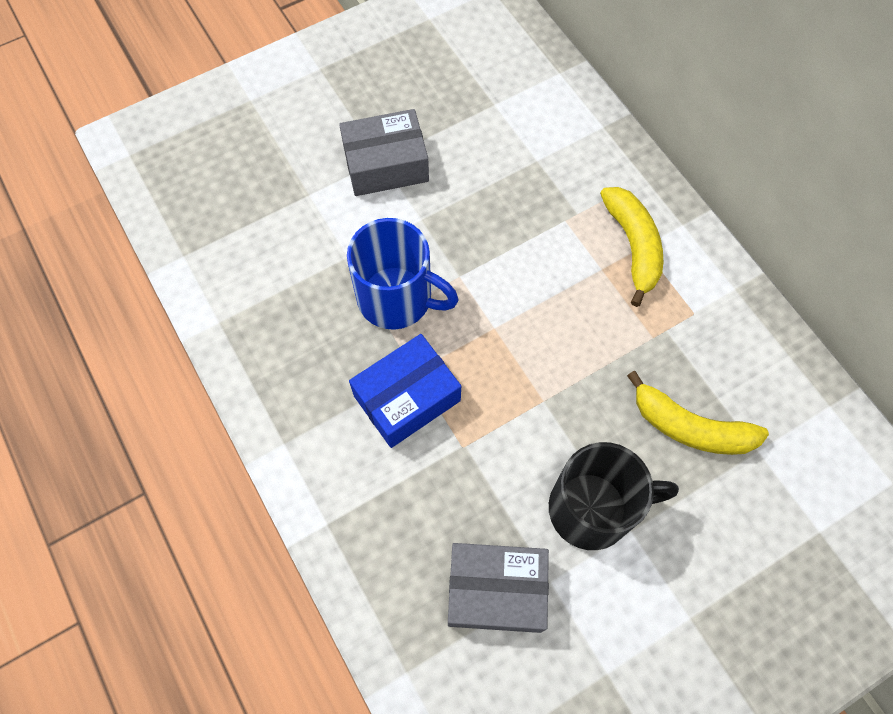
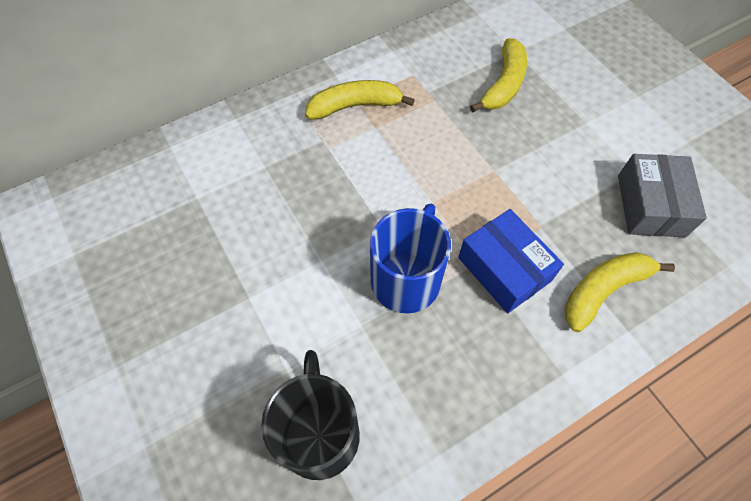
camera: 90 degrees left, 5 degrees down
grey box [339,109,429,196] -> none
black mug [549,442,679,550] -> black mug moved to [261,350,360,480]
none -> yellow banana [565,252,675,332]

